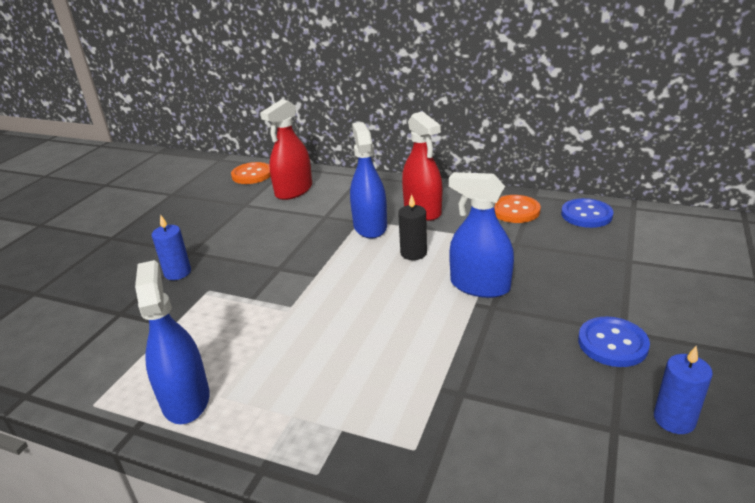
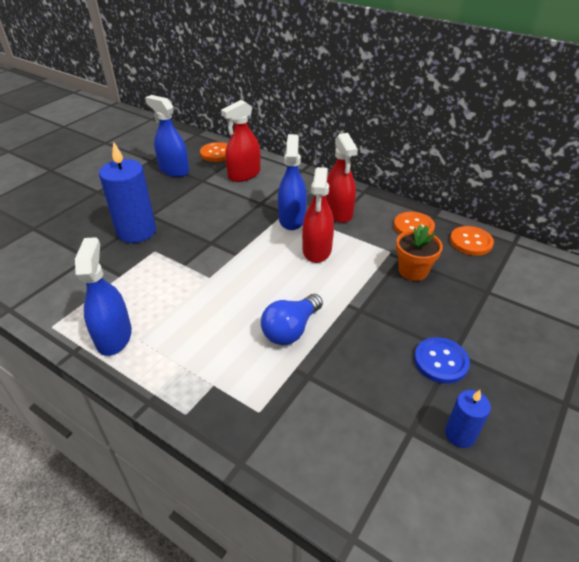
camera: 10 degrees right, 10 degrees up
blue candle [152,215,191,280] -> blue candle [99,141,156,243], size x1.90
black candle [398,194,427,260] -> red spray bottle [302,167,334,263]
blue spray bottle [449,172,514,298] -> blue spray bottle moved to [145,95,189,177]
blue button [561,198,614,228] -> orange button [450,226,494,256]
none -> blue light bulb [261,294,323,345]
none -> orange flower pot [396,225,443,281]

